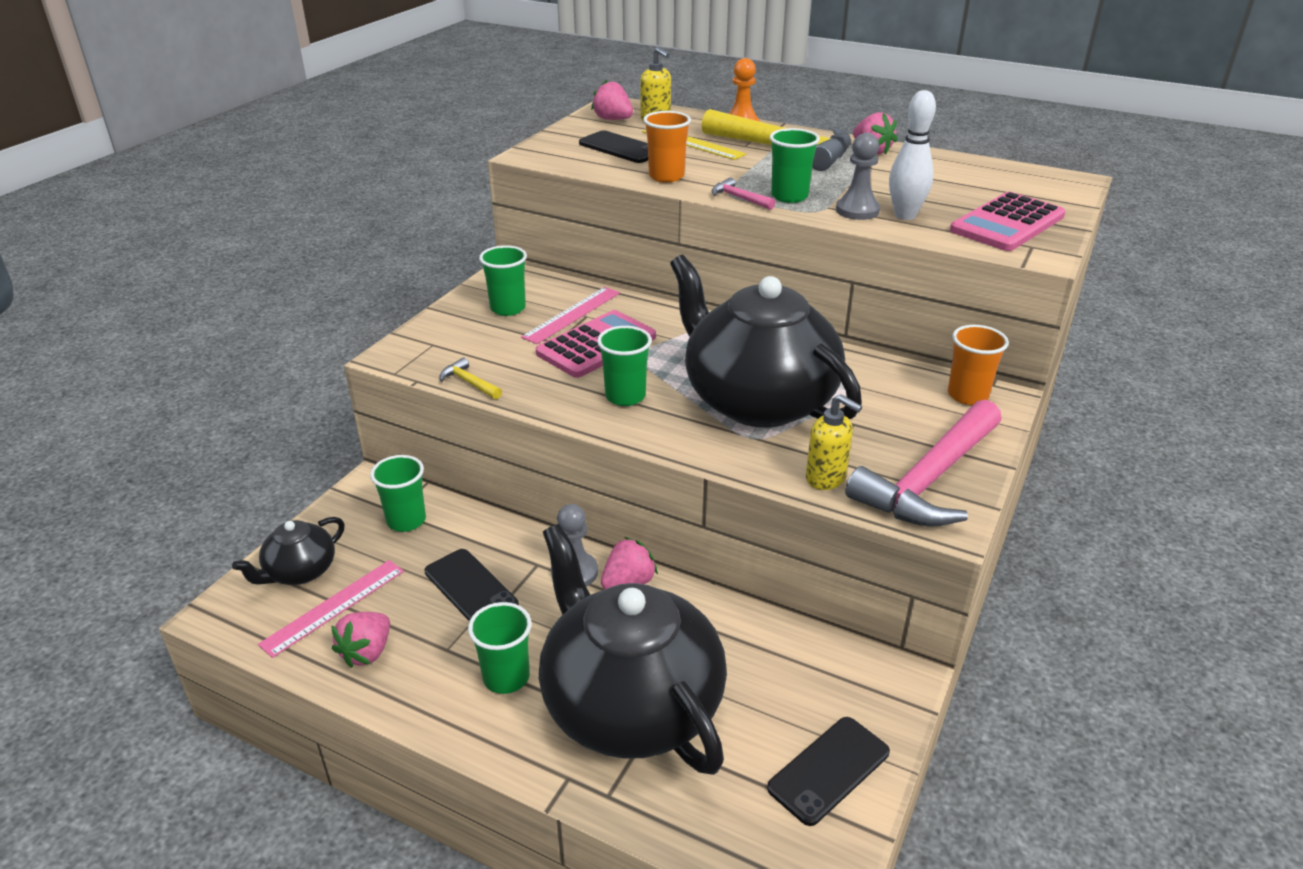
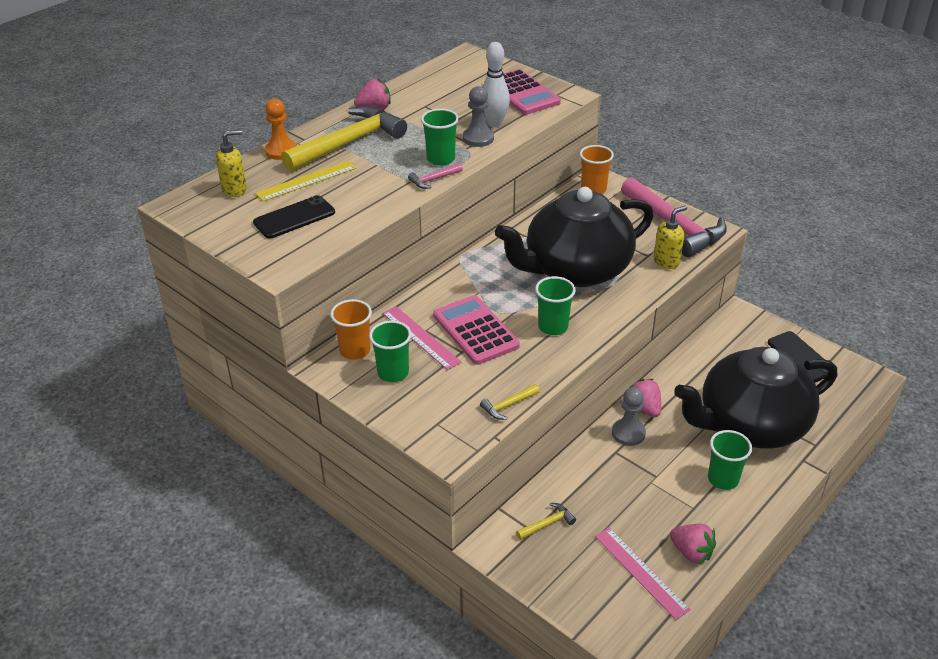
camera: 75 degrees left, 5 degrees up
black teapot [232,517,345,585] -> none
green cup [370,455,426,532] -> yellow hammer [516,503,576,540]
black phone [424,549,519,621] -> none
pink strawberry [591,80,633,120] -> none
orange cup [643,111,691,182] -> orange cup moved to [330,299,372,360]

